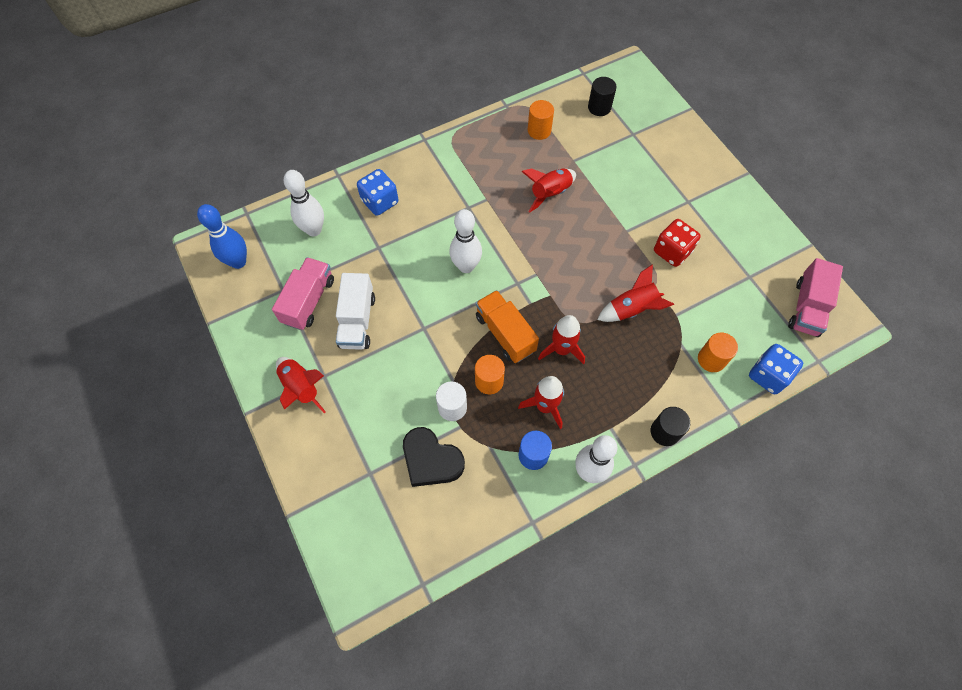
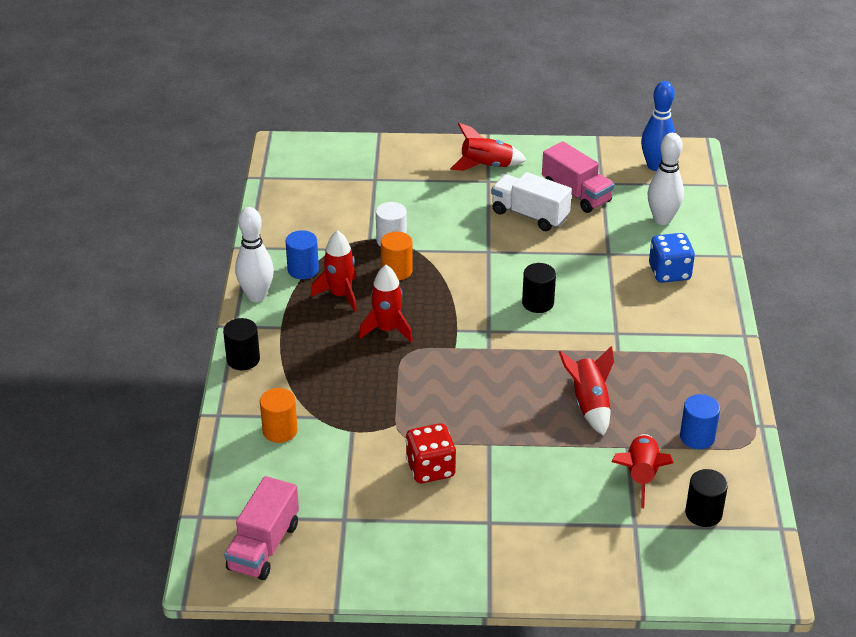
camera: 120 degrees right, 25 degrees down
black heart [403,427,465,487] -> none
white bowling pin [449,209,482,273] -> black cylinder [522,263,556,313]
orange truck [476,290,539,363] -> none
orange cylinder [528,100,554,140] -> blue cylinder [680,394,720,449]
red rocket [597,264,674,322] -> red rocket moved to [612,434,674,508]
blue dice [749,344,803,394] -> none
pink truck [788,258,843,337] -> pink truck turned 120 degrees counterclockwise [224,476,299,580]

